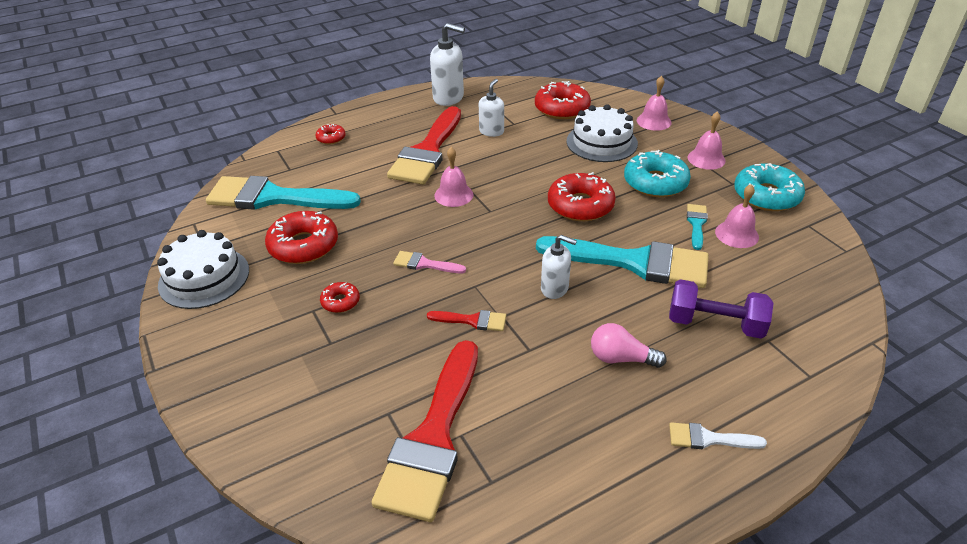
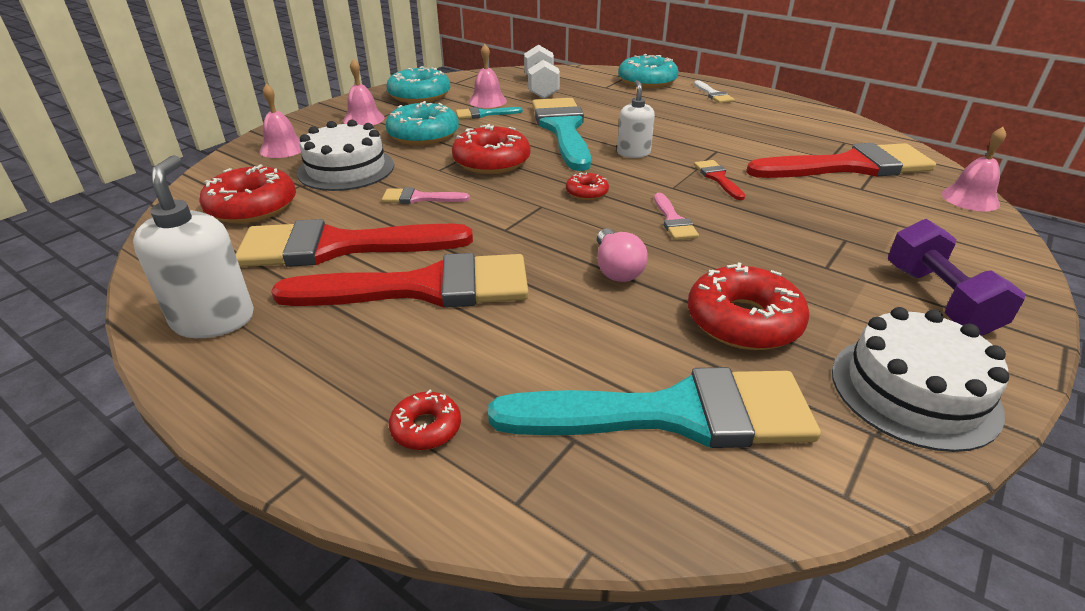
camera: 115 degrees left, 5 degrees down
turquoise brush [206,176,361,210] -> turquoise brush turned 75 degrees counterclockwise [488,367,821,448]
red donut [320,282,360,313] -> red donut moved to [566,172,609,200]
pink bell [434,147,473,207] -> pink bell moved to [942,127,1006,211]
white soap dispenser [479,79,504,137] -> red brush [235,219,473,267]
pink light bulb [591,323,667,368] -> pink light bulb moved to [597,228,648,282]
purple dumbbell [669,279,774,339] -> purple dumbbell moved to [888,219,1025,336]
none -> pink brush [382,187,470,204]
none -> white dumbbell [524,45,560,99]
none -> turquoise donut [618,54,678,88]

